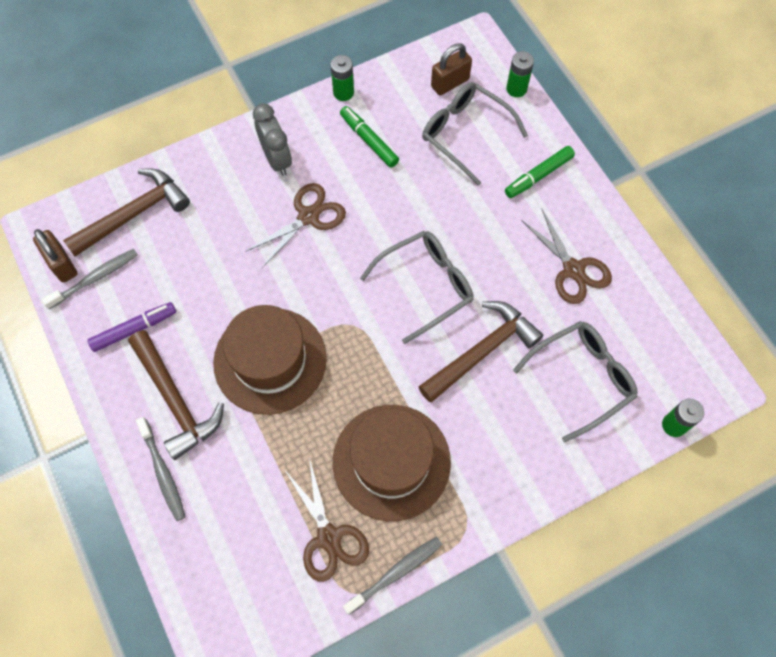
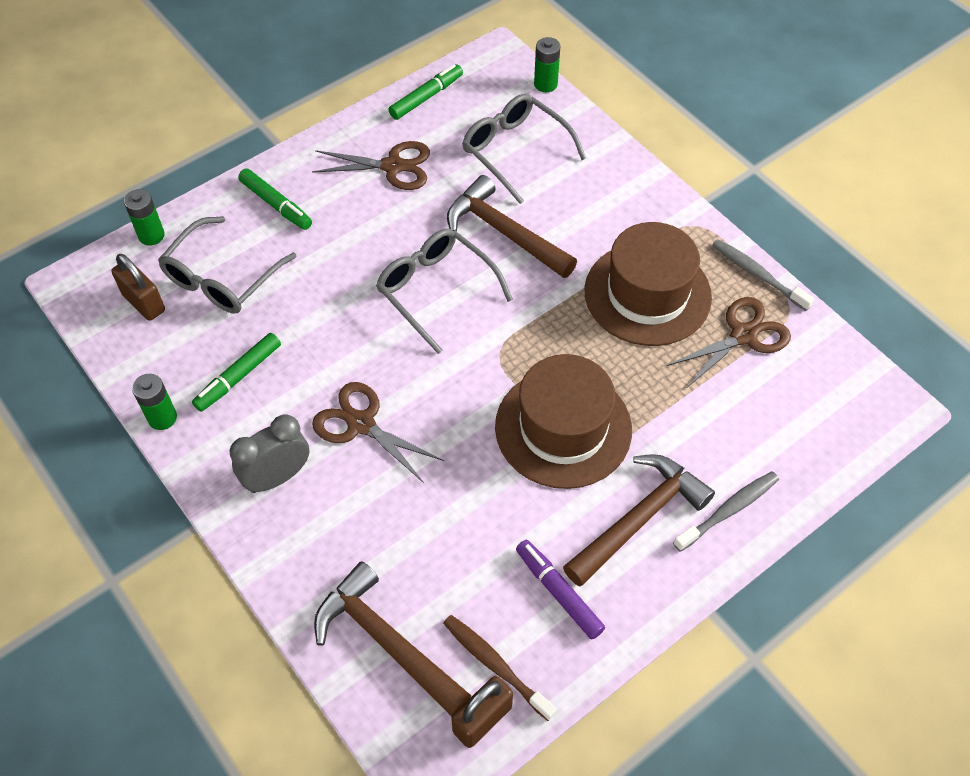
camera: 100 degrees left, 10 degrees down
grey toothbrush [41,249,138,309] -> brown toothbrush [443,615,557,721]
brown scissors [521,208,612,304] -> brown scissors turned 45 degrees clockwise [312,141,430,190]
none -> green marker [388,64,463,120]

